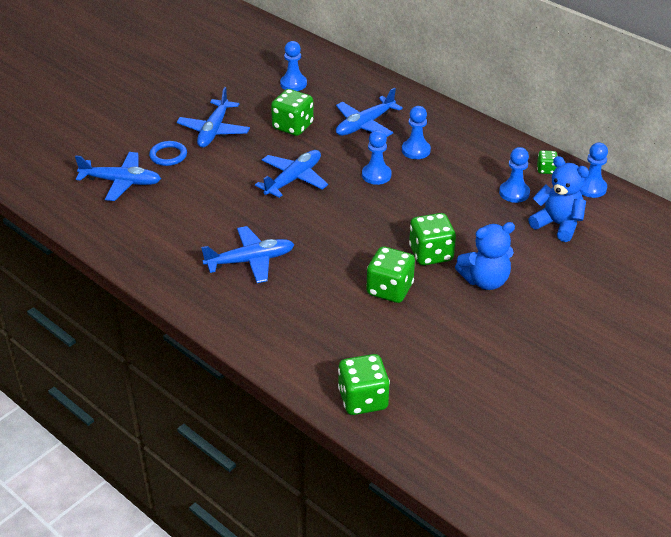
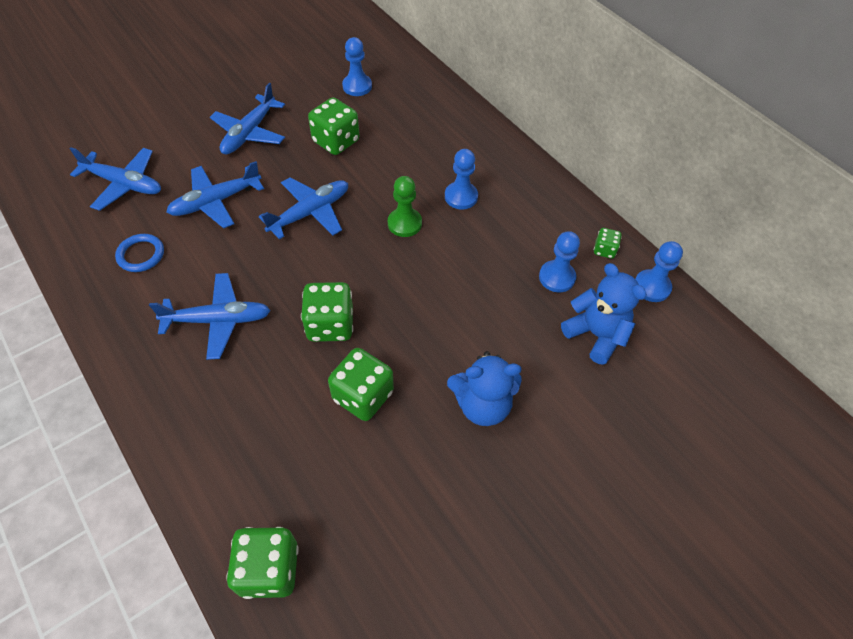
camera: 10 degrees right, 15 degrees up
blue ring [149,141,187,166] -> blue ring moved to [115,234,164,272]
blue plane [336,87,403,137] -> blue plane moved to [166,161,264,228]
blue pawn [362,130,391,185] -> green pawn [388,176,422,237]
green dice [409,213,456,265] -> green dice moved to [301,282,353,342]

